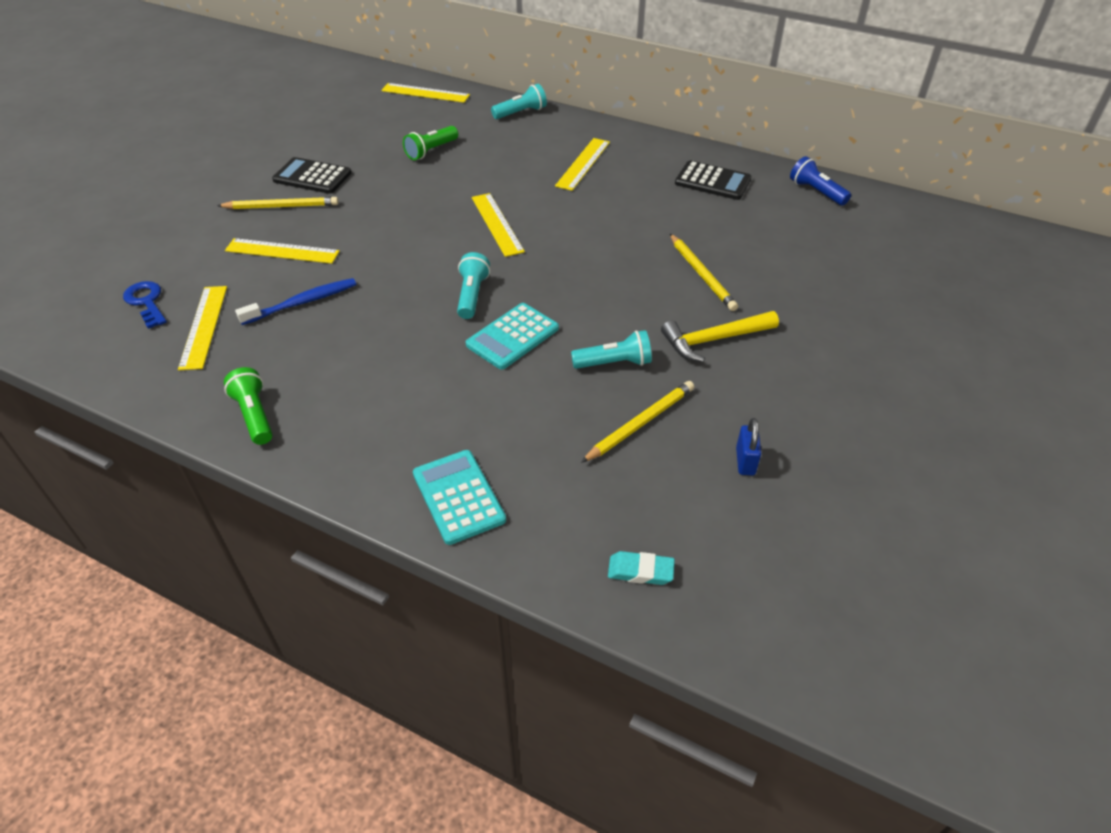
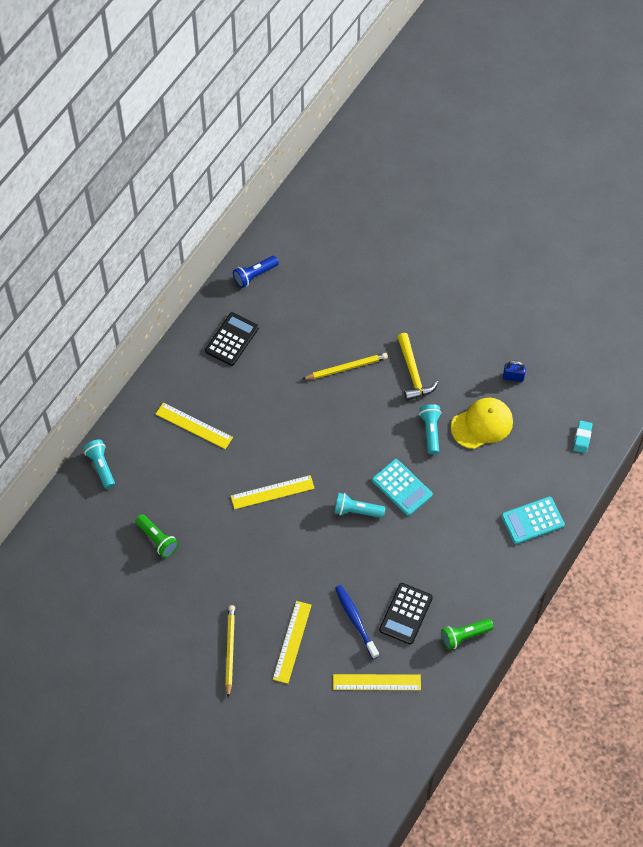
camera: 85 degrees left, 15 degrees up
blue key [123,281,167,329] -> none
black calculator [272,157,351,194] -> black calculator moved to [379,583,433,645]
yellow ruler [381,83,470,103] -> none
yellow pencil [581,381,694,463] -> yellow cap [451,398,513,449]

